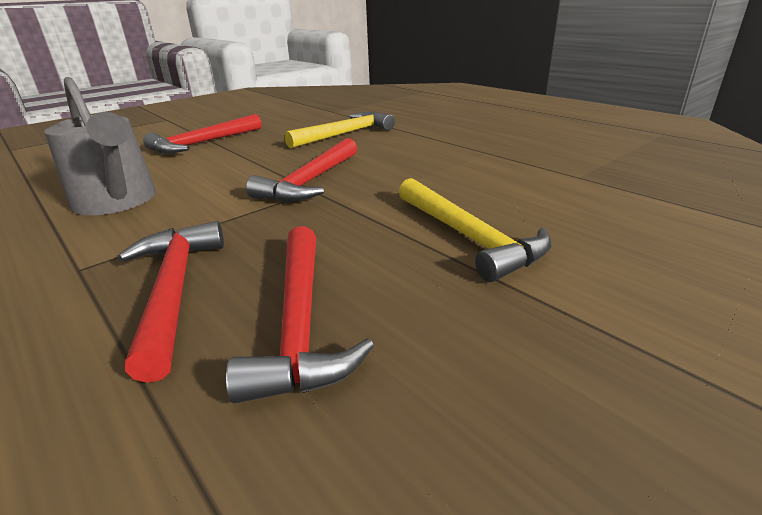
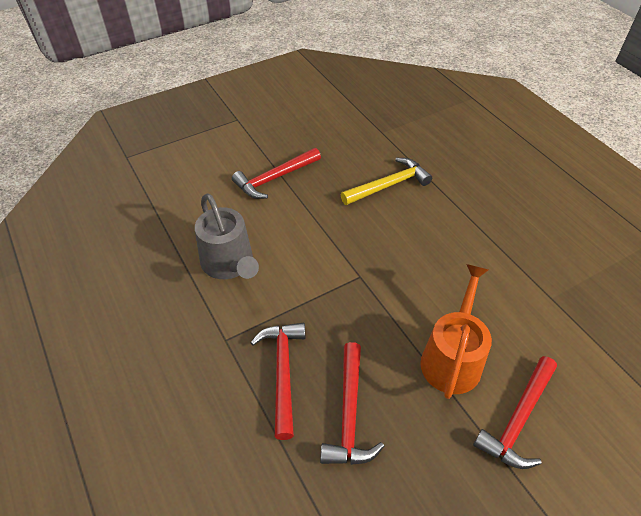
camera: 10 degrees right, 20 degrees up
red hammer [246,138,357,202] -> red hammer moved to [473,356,557,469]
yellow hammer [399,178,552,282] -> orange watering can [420,264,492,399]

